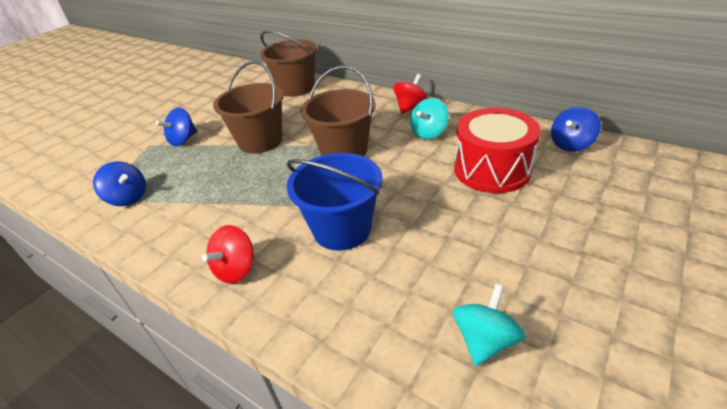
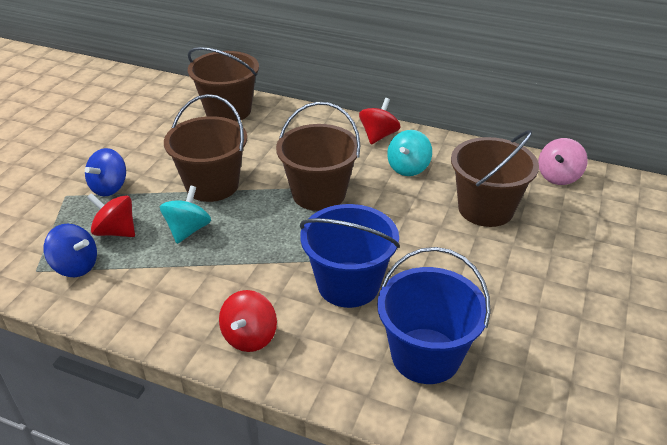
camera: 15 degrees left, 0 degrees up
turquoise spinning top [453,284,526,366] -> turquoise spinning top moved to [160,186,211,244]
red drum [454,108,541,193] -> brown bucket [451,130,539,227]
blue spinning top [551,106,601,152] -> pink spinning top [538,138,588,185]
none -> red spinning top [87,193,135,237]
none -> blue bucket [377,247,491,384]

